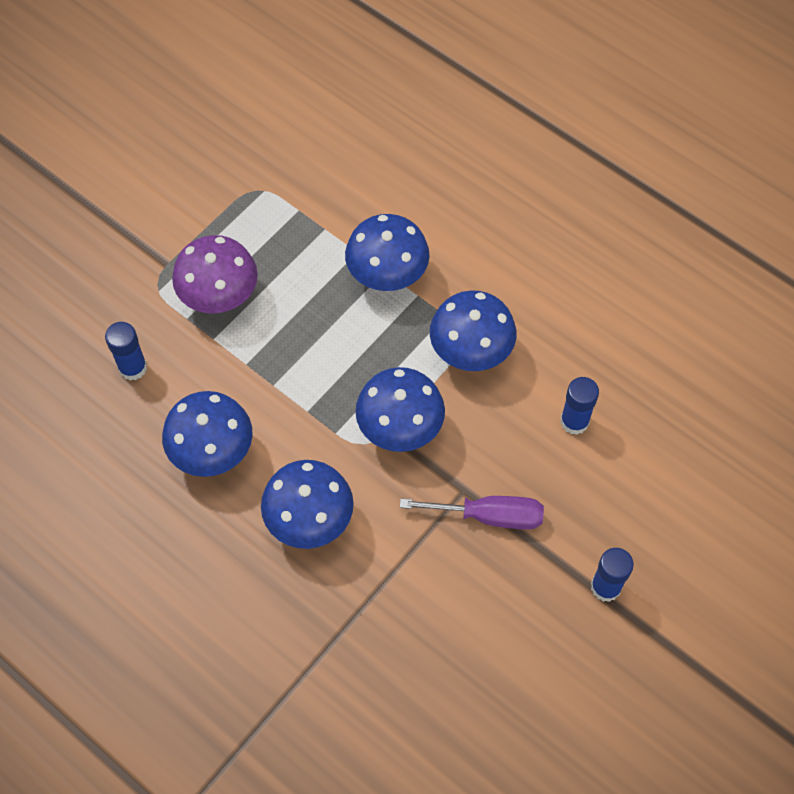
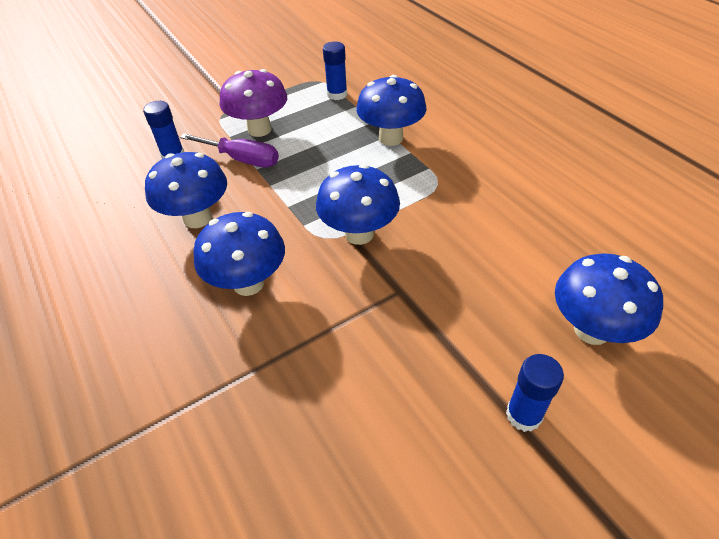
camera: 20 degrees right, 15 degrees down
purple screwdriver [400,496,544,530] -> purple screwdriver moved to [180,133,279,167]
blue mushroom [430,290,516,371] -> blue mushroom moved to [555,253,663,345]
blue glue stick [560,377,599,435] -> blue glue stick moved to [323,42,347,100]

